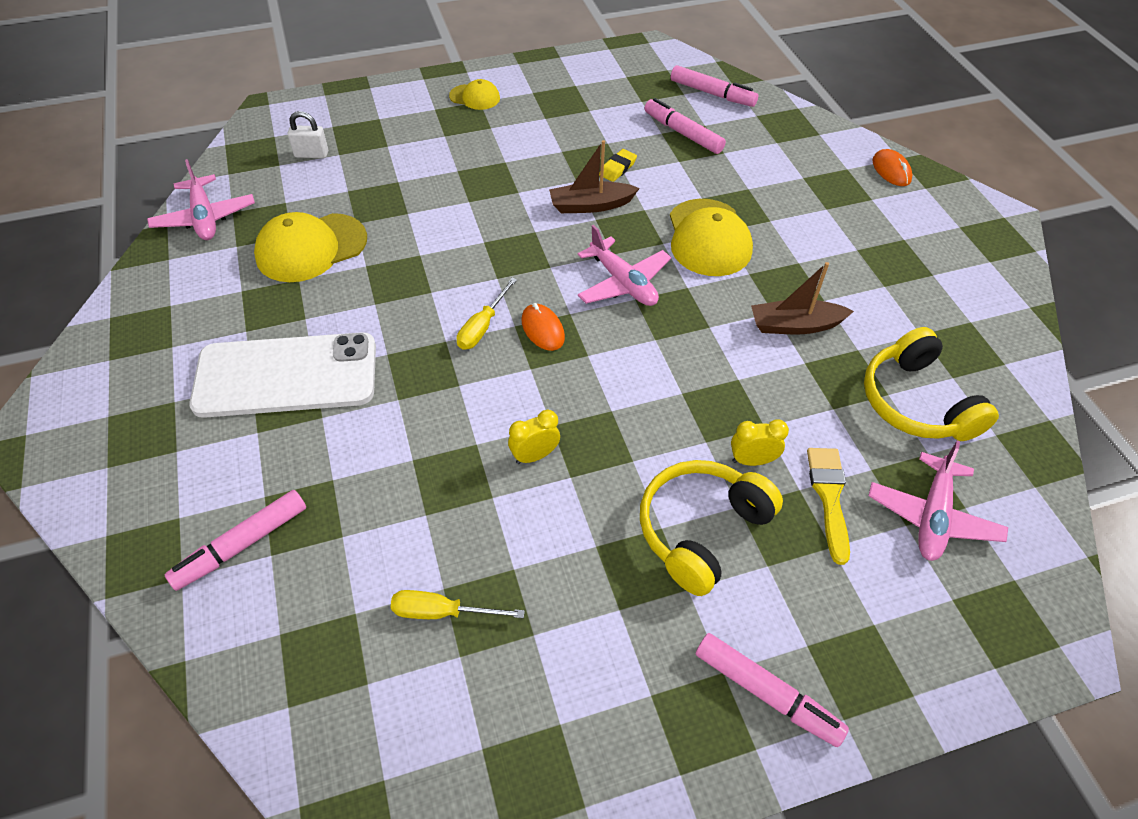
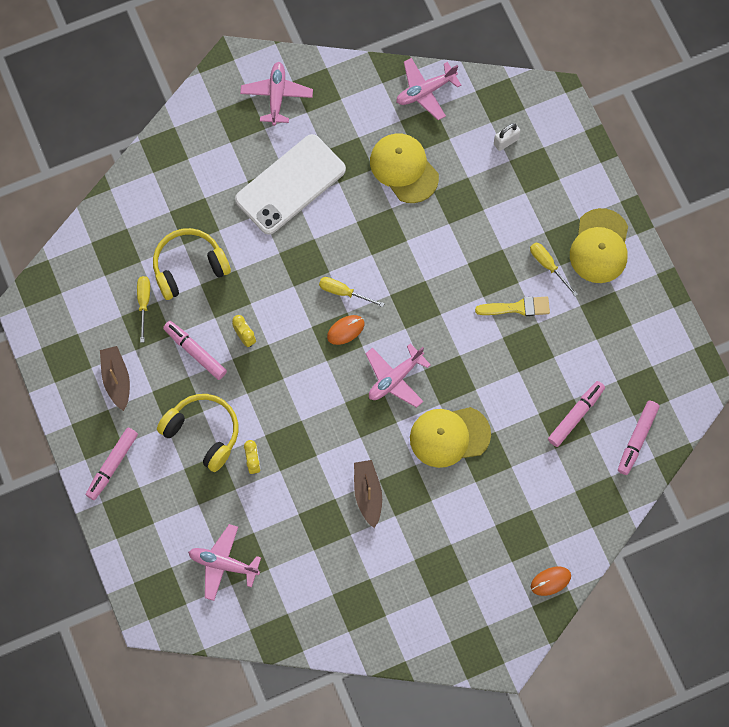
camera: 85 degrees right, 20 degrees up
pink marker [165,490,306,591] -> pink marker moved to [163,321,227,380]
white phone [189,332,376,418] -> white phone turned 60 degrees clockwise [235,134,346,235]
white padlock [288,111,328,158] -> white padlock turned 60 degrees clockwise [494,123,520,151]
yellow cap [449,79,500,110] -> yellow cap [570,208,628,283], size x1.82
brown boat [549,140,640,213] -> brown boat moved to [100,346,130,411]
yellow eraser [599,149,637,182] -> none
yellow brush [807,448,850,565] -> yellow brush moved to [475,297,550,316]
yellow headphones [864,327,999,441] -> yellow headphones moved to [153,228,231,300]
none -> pink plane [240,62,313,126]
none -> yellow screwdriver [530,243,578,296]

